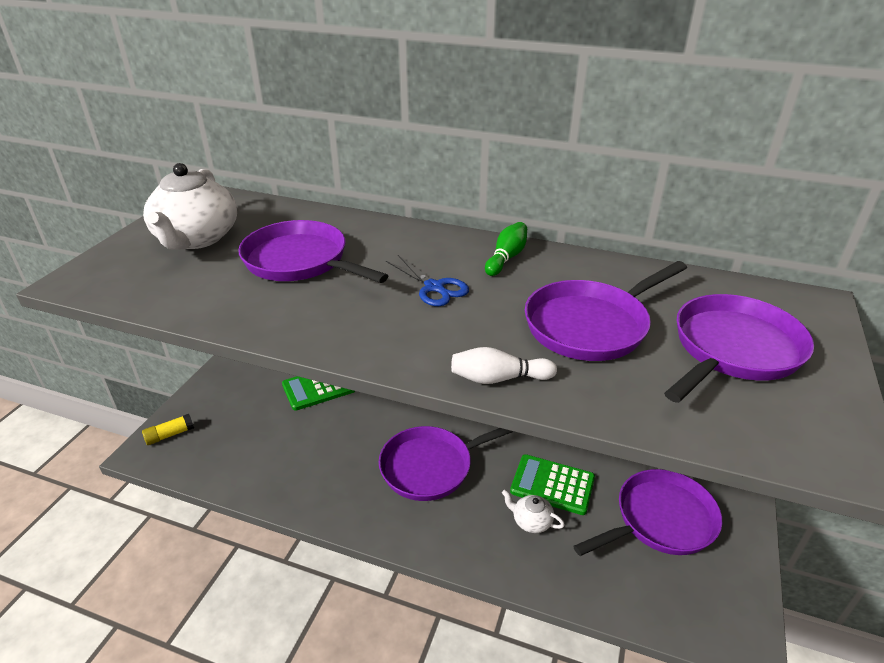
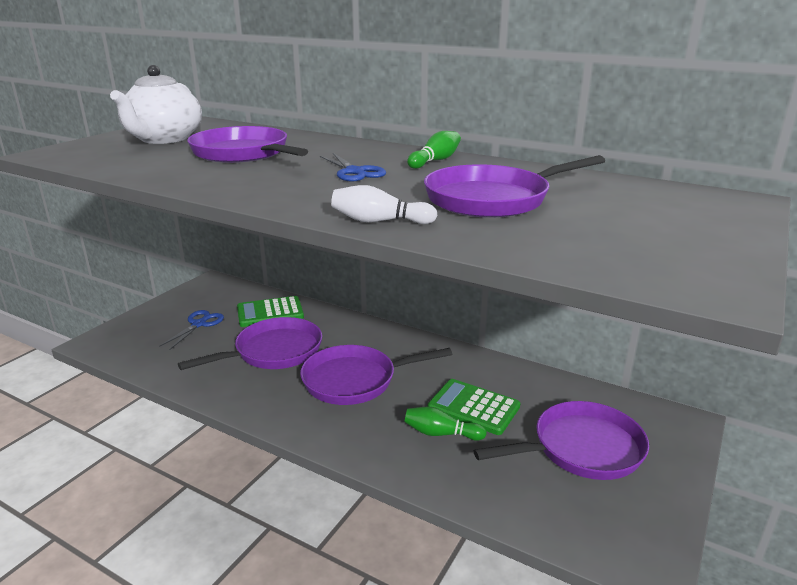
camera: 10 degrees right, 10 degrees down
yellow glue stick [142,414,194,445] -> none
white teapot [502,490,565,533] -> green bowling pin [404,407,487,441]
purple pan [664,294,814,403] -> purple pan moved to [178,317,322,370]
none -> blue scissors [159,310,224,350]

